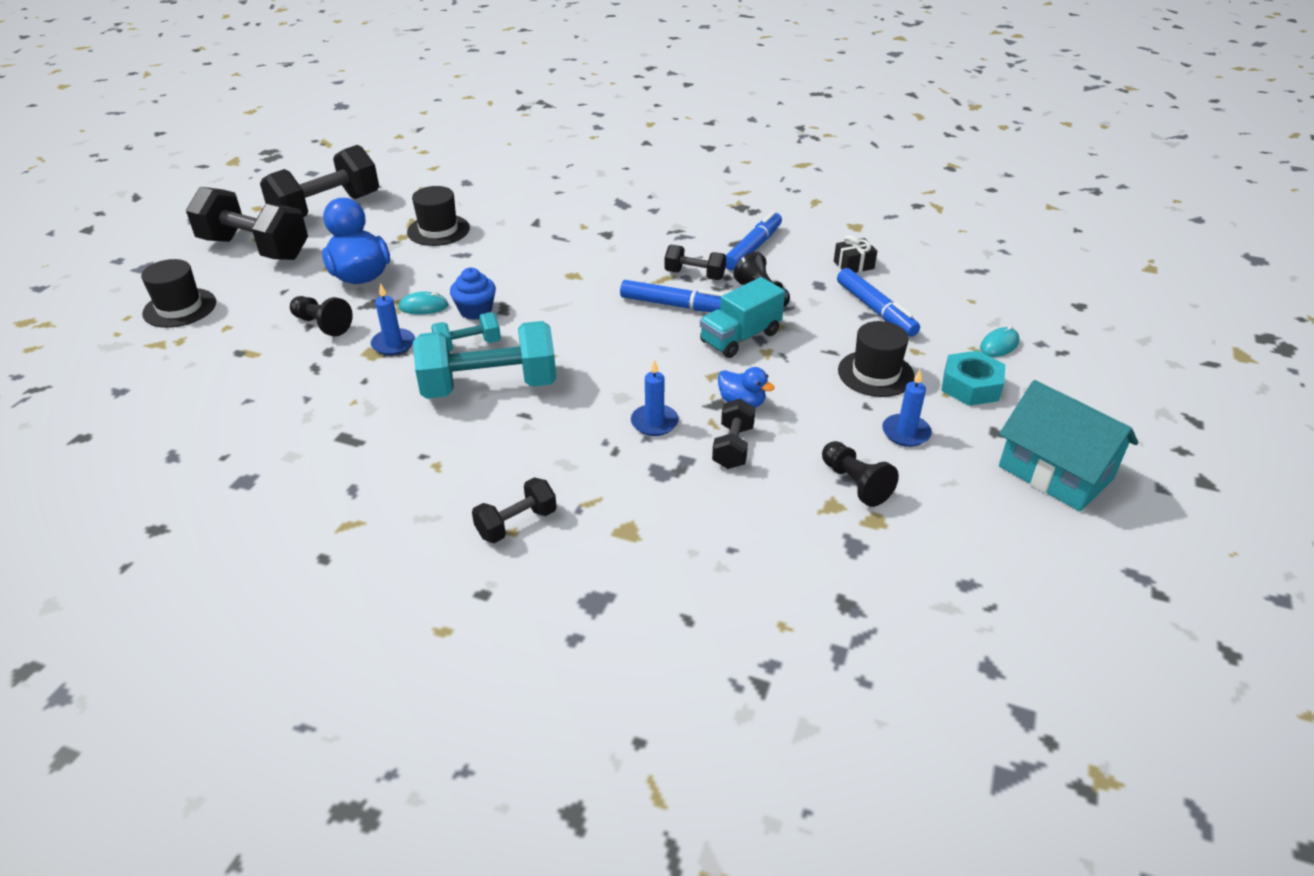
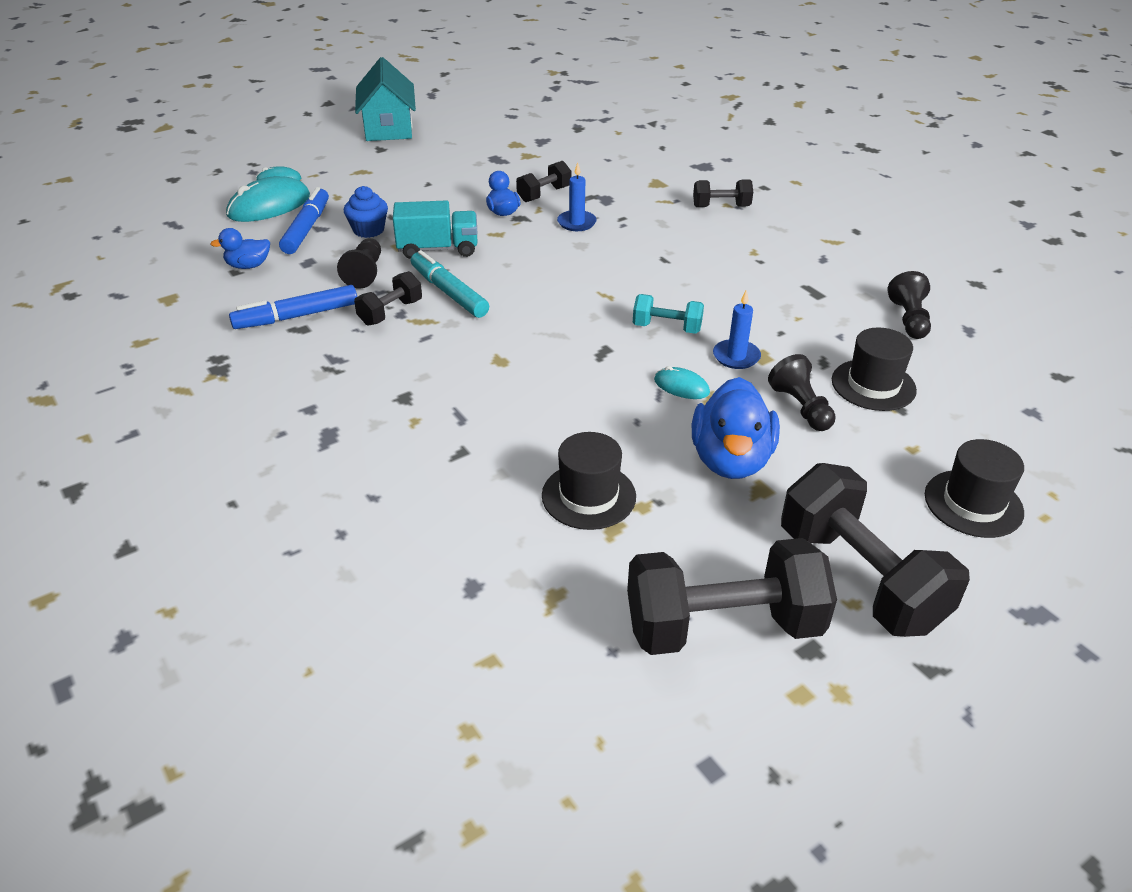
camera: 145 degrees left, 0 degrees up
turquoise dumbbell [413,321,556,399] -> none
blue cupcake [450,267,496,320] -> blue cupcake moved to [344,186,388,238]
blue marker [620,280,725,312] -> turquoise marker [411,250,489,318]
black dumbbell [665,245,726,280] -> black dumbbell turned 75 degrees clockwise [354,271,422,326]
black pawn [822,441,899,507] -> black pawn moved to [888,271,931,339]
black gift [834,235,877,273] -> blue duck [210,228,270,269]
black hat [838,321,915,397] -> black hat moved to [832,327,917,411]
blue candle [882,370,932,447] -> none
turquoise nut [941,351,1005,406] -> none
none -> turquoise mouse [226,176,310,222]

